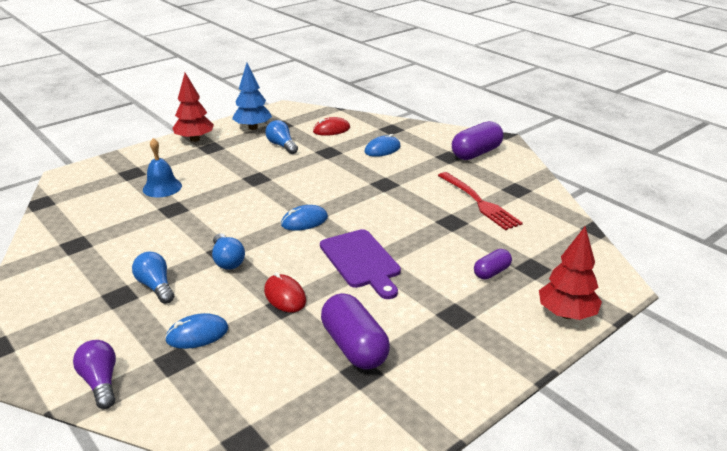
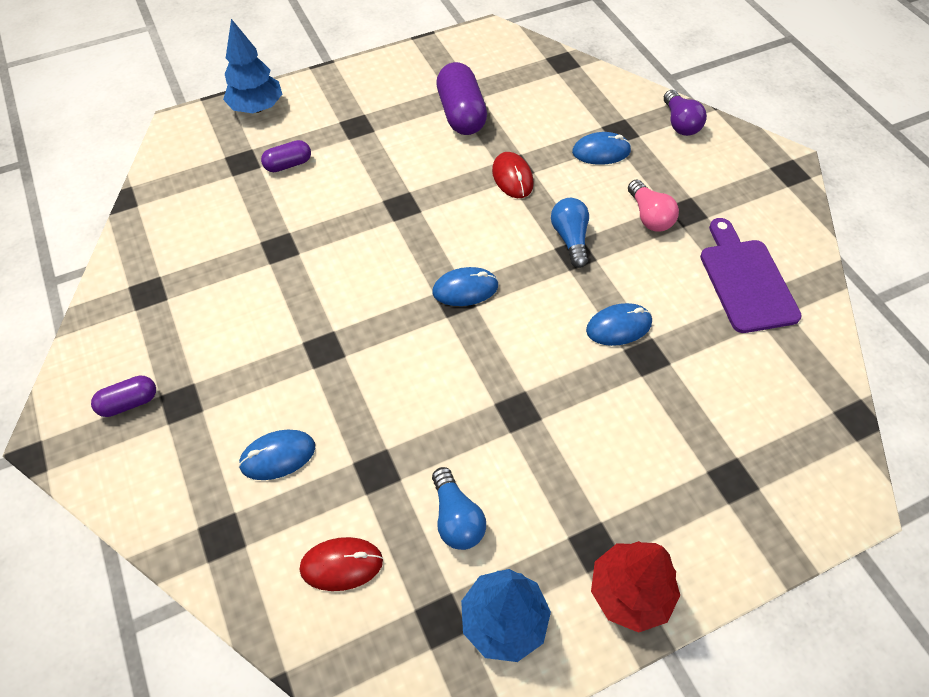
camera: 165 degrees left, 25 degrees up
blue light bulb [132,251,174,304] -> pink light bulb [628,179,679,232]
blue bell [143,138,182,197] -> none
purple cutting board [320,229,401,299] -> purple cutting board moved to [700,218,802,333]
red fork [438,172,523,230] -> none
purple capsule [452,121,503,160] -> purple capsule [91,376,156,417], size x0.56
red tree [539,226,602,320] -> blue tree [223,19,282,113]
none -> blue mouse [586,303,652,346]

